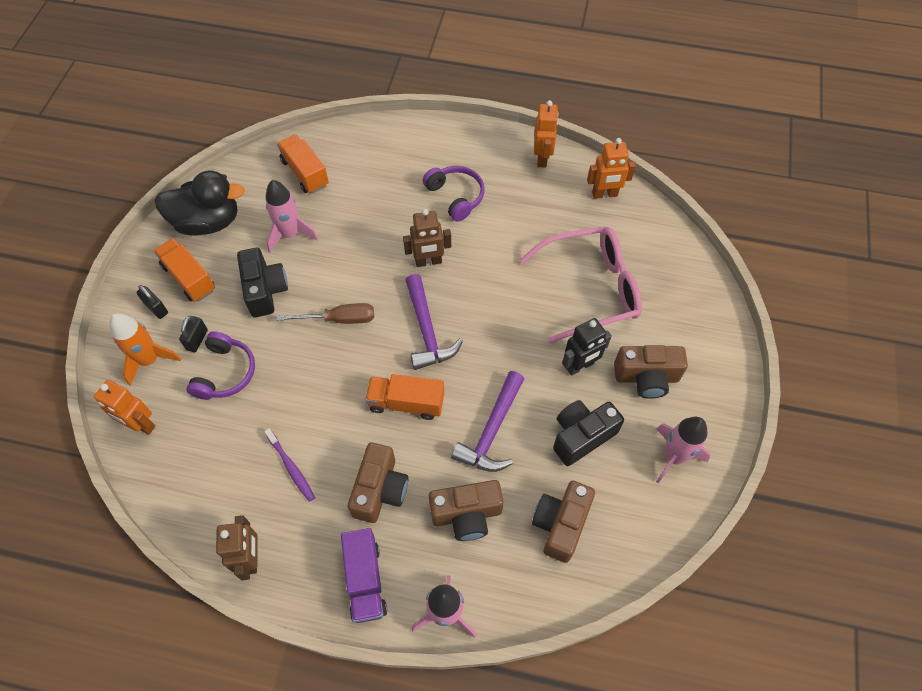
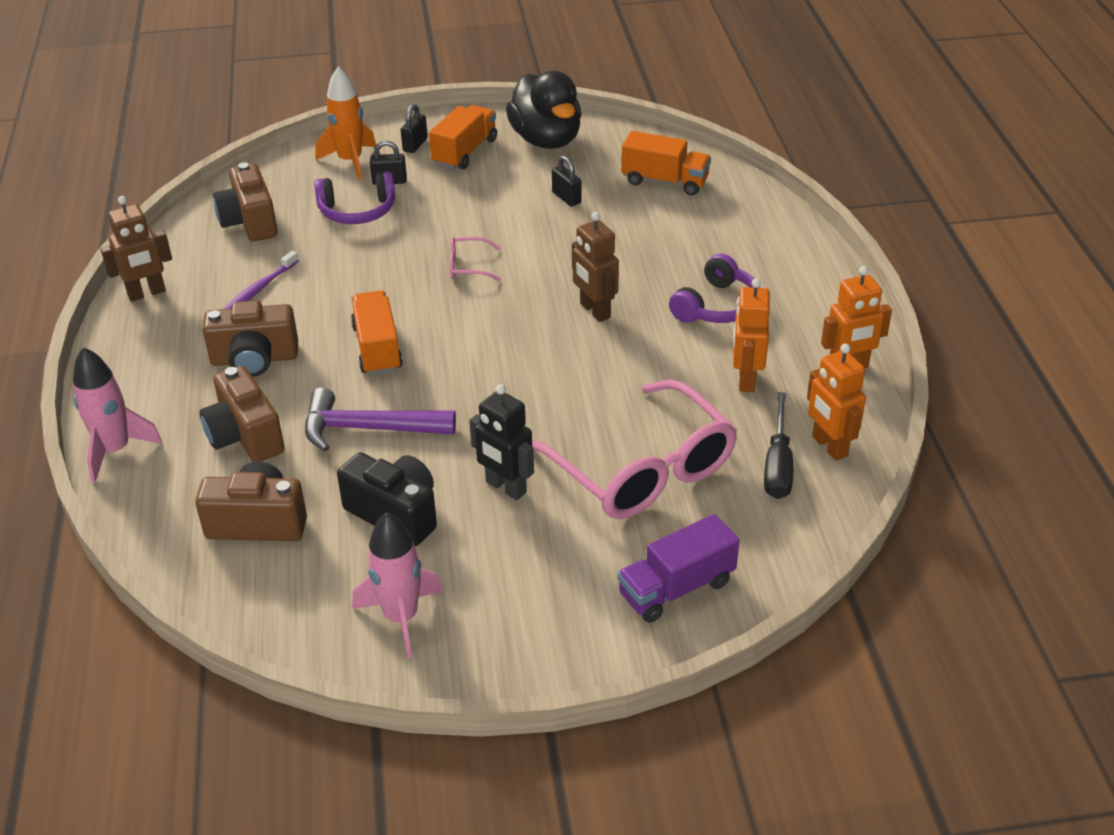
camera: 70 degrees right, 20 degrees down
orange robot [94,380,156,435] -> orange robot moved to [733,278,770,392]
black camera [237,248,288,317] -> none
pink rocket [266,180,318,253] -> black padlock [552,156,581,207]
brown screwdriver [276,303,374,324] -> pink glasses [450,237,501,281]
orange truck [277,134,329,194] -> orange truck turned 75 degrees clockwise [621,131,711,195]
purple truck [341,528,387,623] -> purple truck moved to [617,514,740,623]
purple hammer [405,274,463,370] -> none
brown camera [614,345,688,399] -> brown camera moved to [213,162,278,242]
none -> black screwdriver [764,392,793,499]

